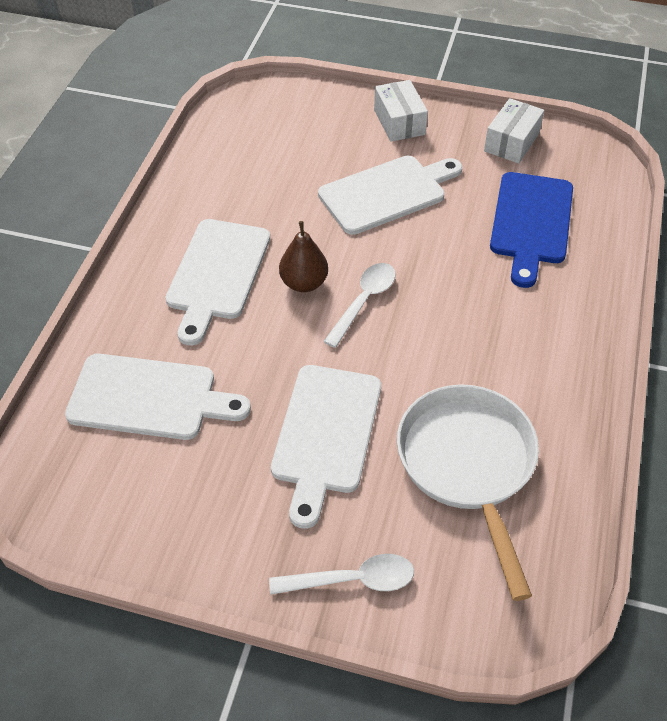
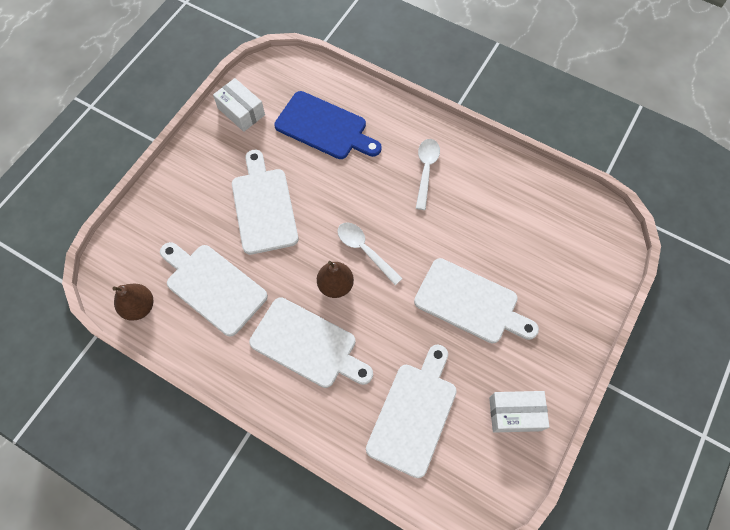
camera: 75 degrees left, 15 degrees up
white spoon [269,554,414,595] -> white spoon moved to [416,139,440,210]
white box [374,80,428,142] -> white box moved to [489,391,549,433]
white pan [397,384,539,601] -> none
none -> brown pear [113,283,153,321]
none -> white cutting board [160,242,268,336]

